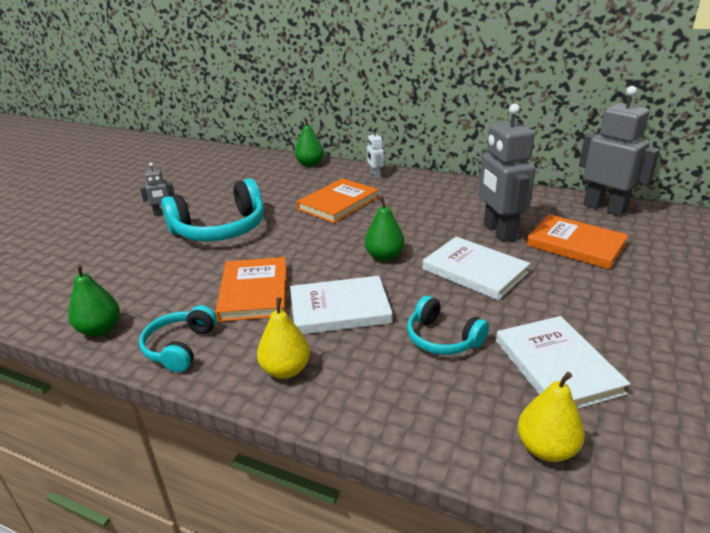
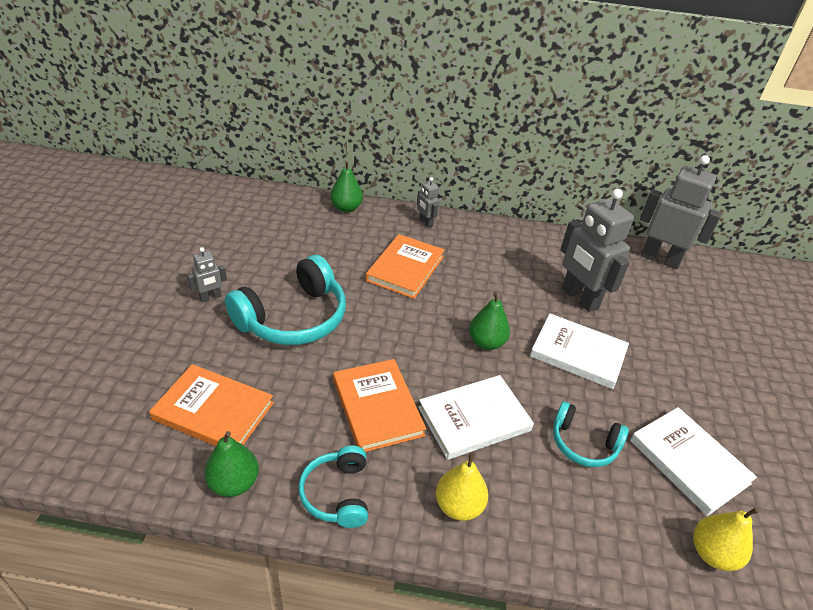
camera: 20 degrees left, 10 degrees up
white robot [367,128,384,179] -> grey robot [417,177,440,228]
orange book [527,214,629,269] -> orange book moved to [149,364,274,446]

